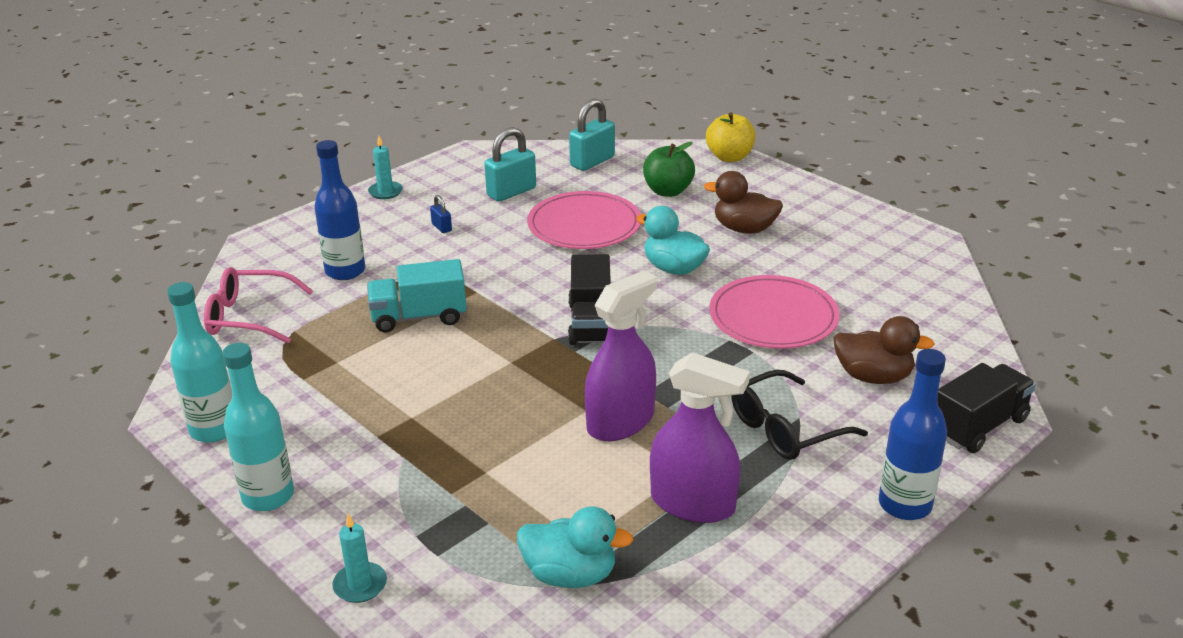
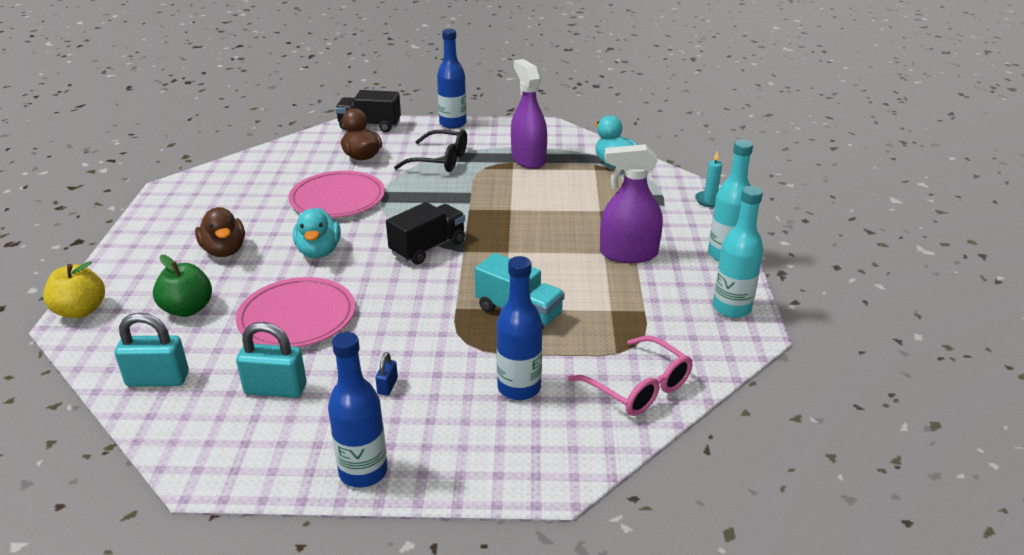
camera: 135 degrees left, 0 degrees up
turquoise candle [368,136,403,199] -> blue bottle [328,332,388,488]
purple spray bottle [585,270,657,441] -> purple spray bottle moved to [600,144,663,263]

